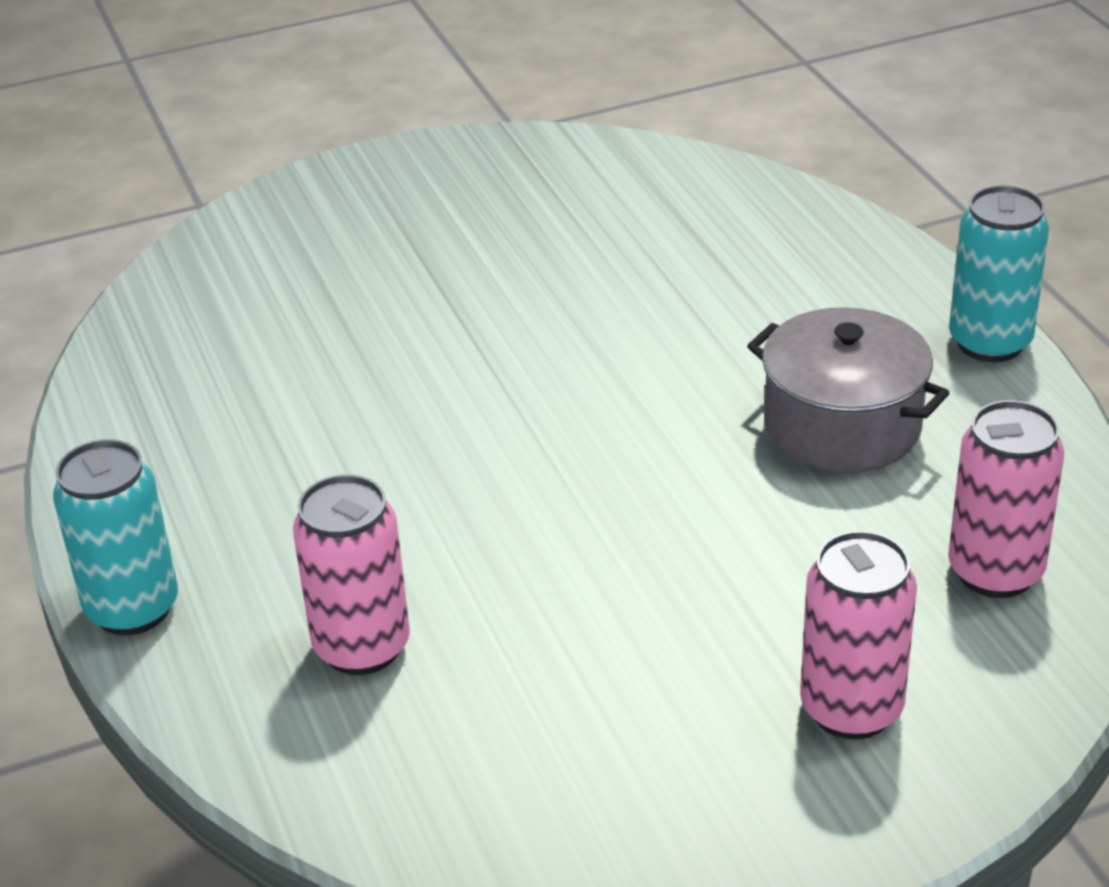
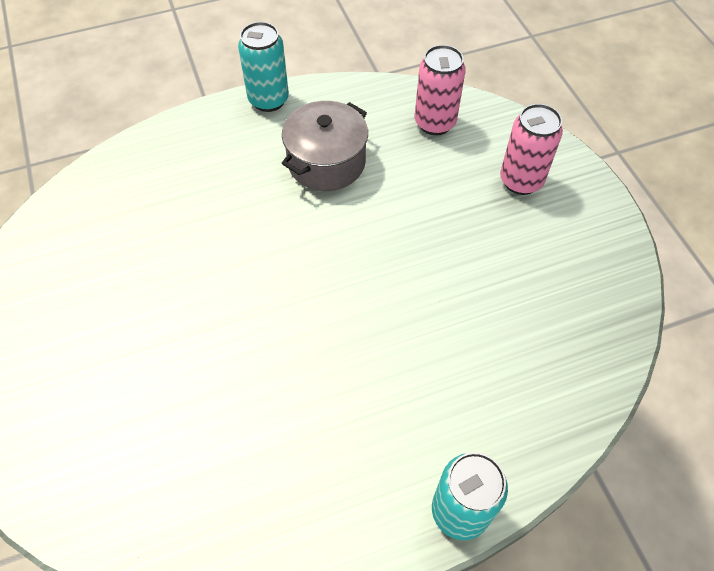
camera: 90 degrees left, 20 degrees up
pink can [293,474,410,675] -> none

